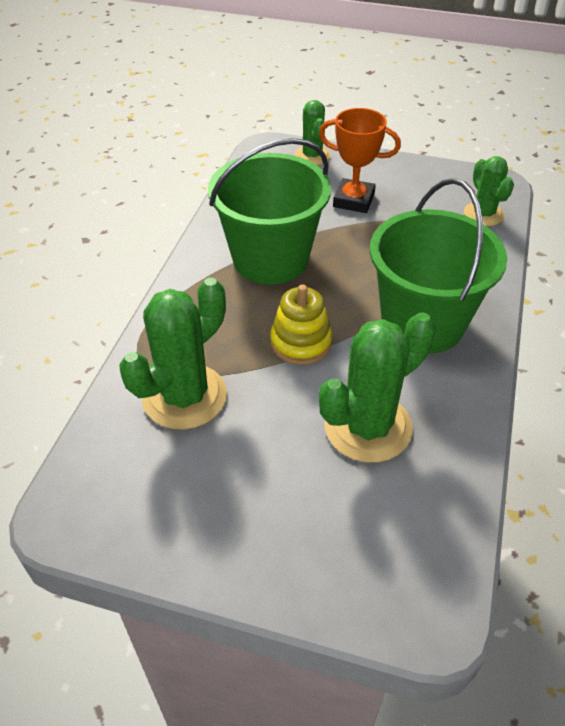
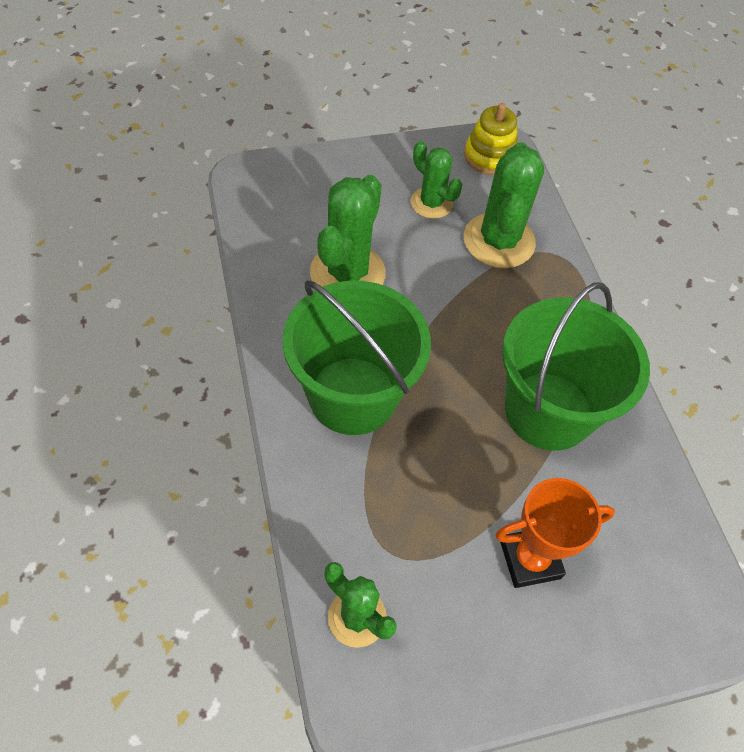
camera: 145 degrees right, 10 degrees up
yellow stacking toy [270,284,332,365] -> yellow stacking toy moved to [464,103,518,175]
green cactus [294,100,331,166] -> green cactus moved to [411,141,463,219]

